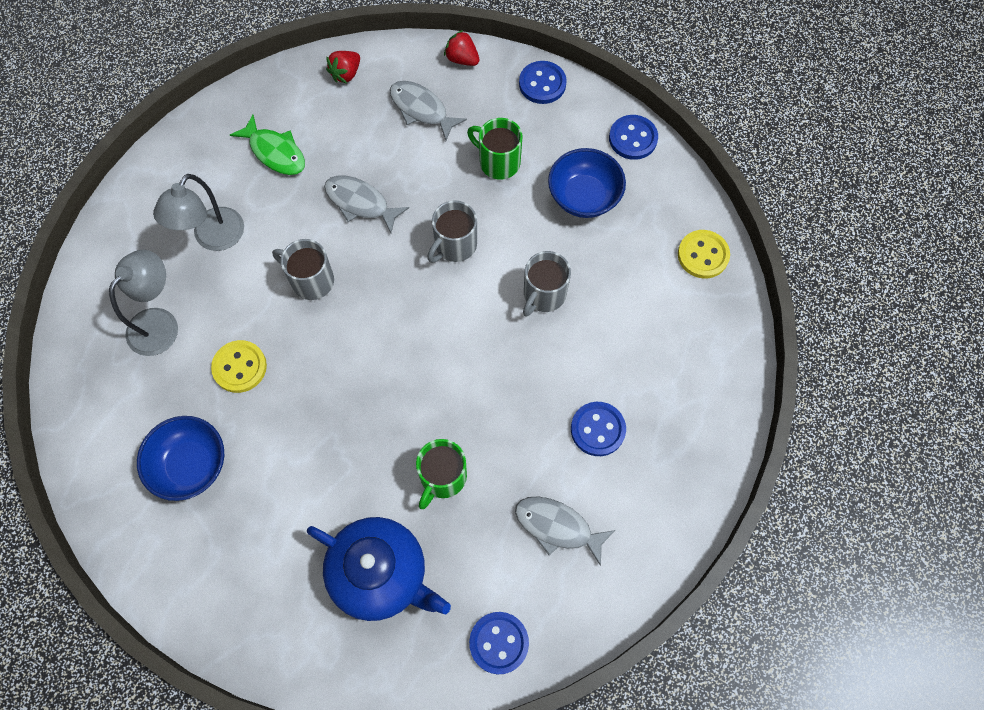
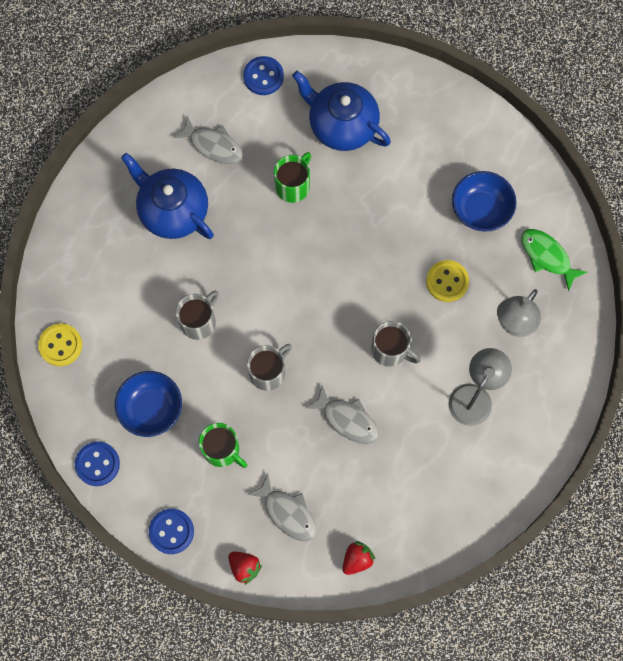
camera: 175 degrees left, 5 degrees up
green fish [230,114,305,175] -> green fish moved to [521,229,588,292]
blue button [571,402,626,456] -> blue teapot [121,153,214,239]

